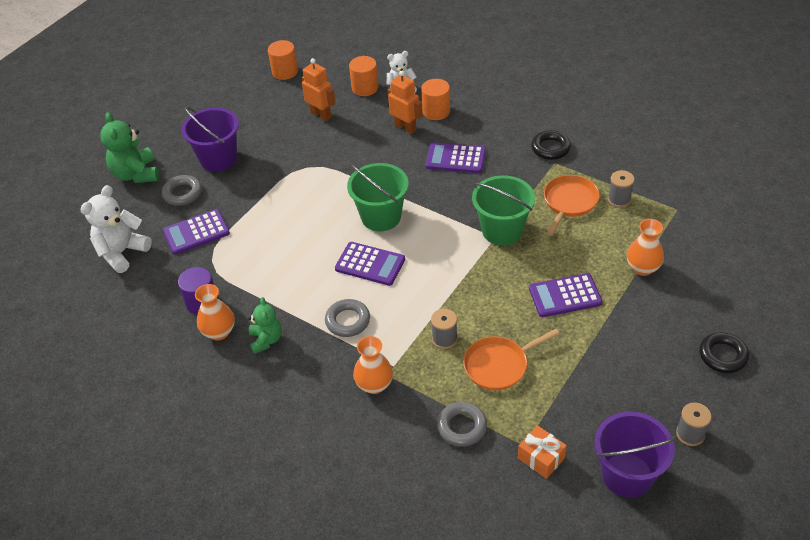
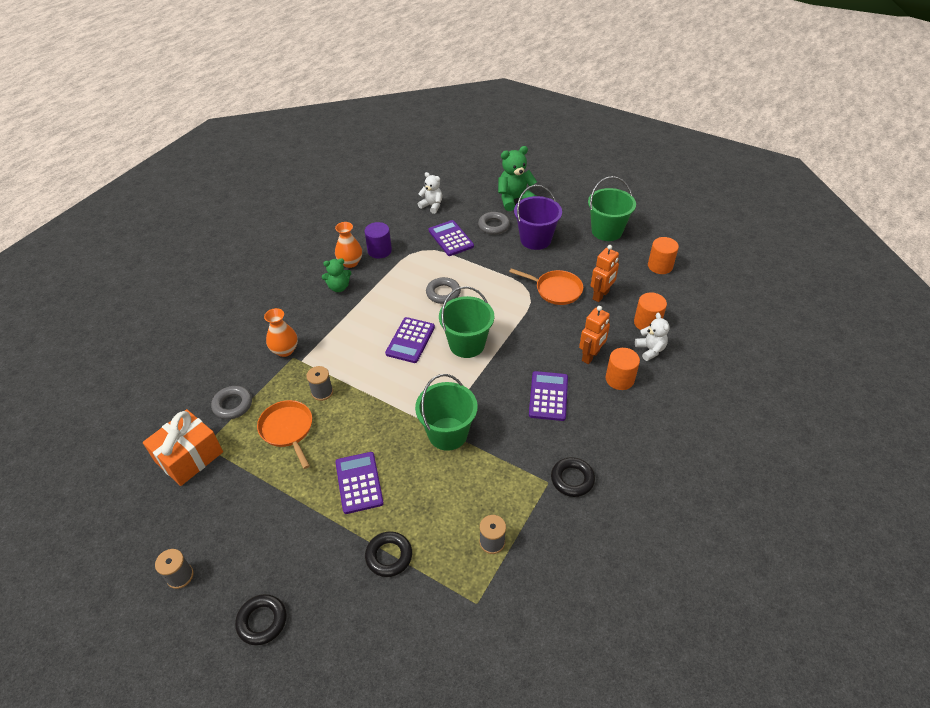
camera: 85 degrees right, 0 degrees up
white teddy bear [80,185,152,273] -> white teddy bear [418,172,442,214], size x0.63
grey ring [325,299,370,337] -> grey ring moved to [426,277,461,304]
orange gift [518,425,567,479] -> orange gift [143,409,223,486], size x1.73
orange pan [544,175,599,236] -> orange pan moved to [509,268,583,305]
purple bucket [594,412,675,498] -> none
orange vase [627,219,664,276] -> black ring [365,531,412,577]
none -> green bucket [588,176,636,241]

